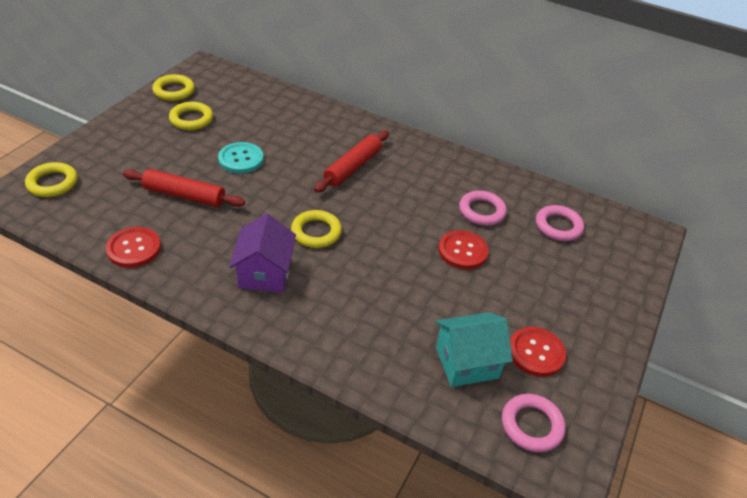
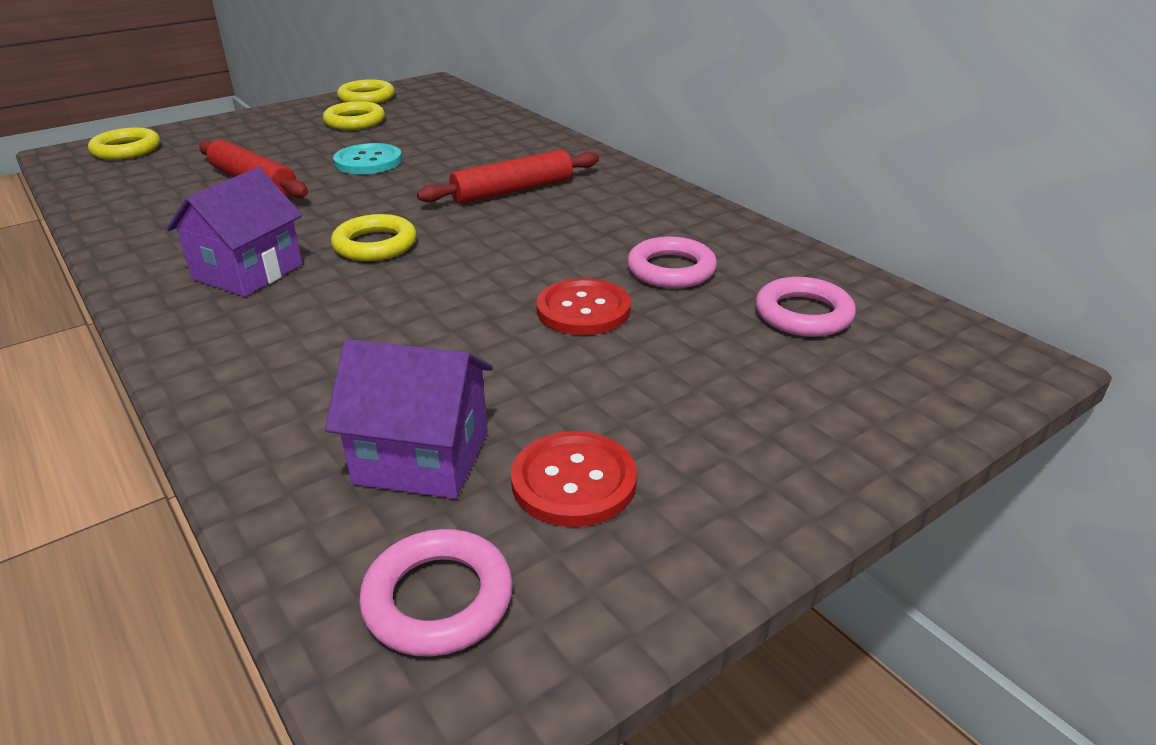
camera: 30 degrees right, 10 degrees down
red button [106,227,161,268] -> none
turquoise house [436,312,513,387] -> purple house [325,339,493,499]

